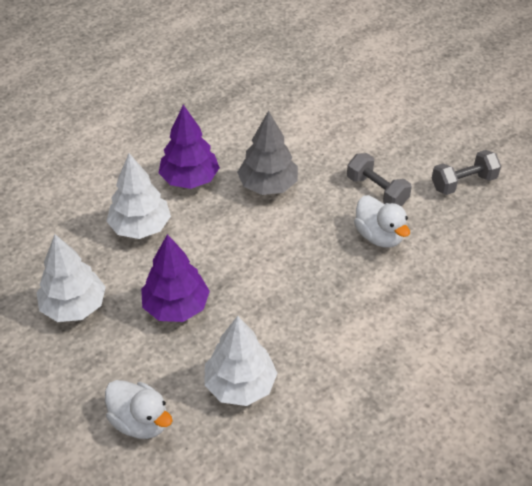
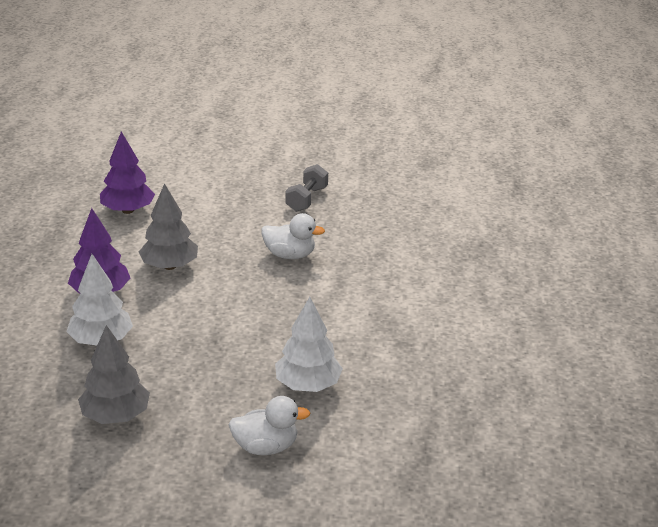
camera: 45 degrees left, 15 degrees down
white tree [36,234,106,322] -> grey tree [78,325,150,424]
purple tree [141,234,210,322] -> purple tree moved to [100,131,155,214]
grey dumbbell [347,153,412,207] -> none

